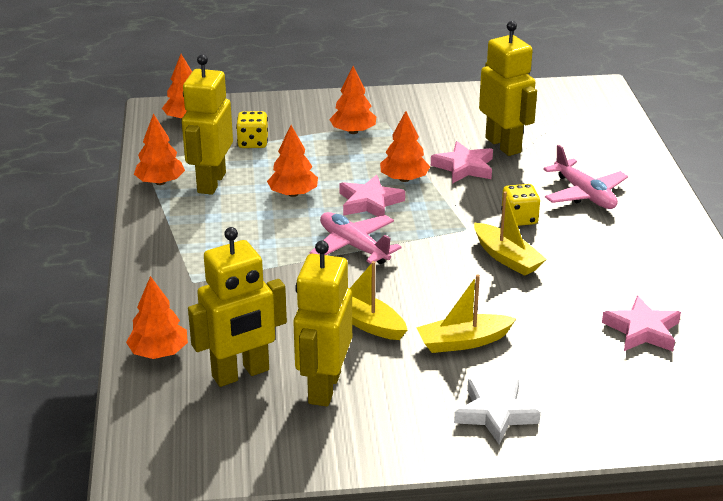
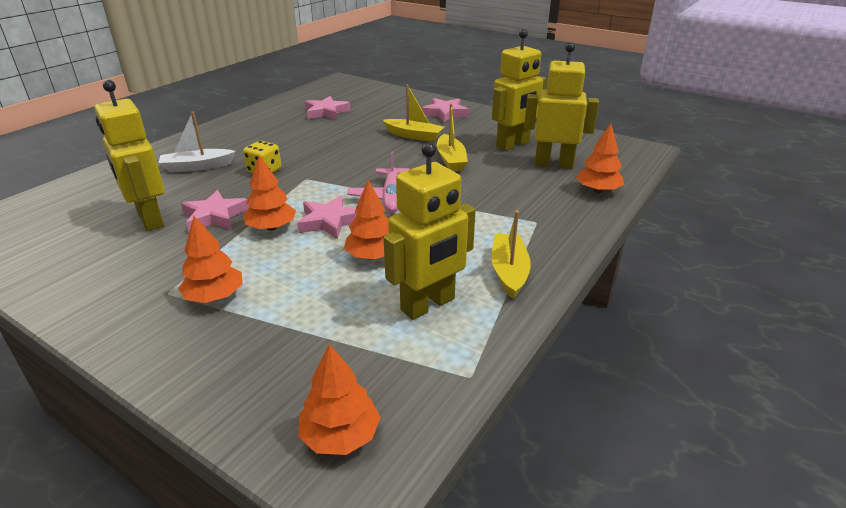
camera: 140 degrees left, 0 degrees up
orange tree [134,113,185,185] -> none
yellow dice [236,111,268,148] -> none
white star [454,379,541,444] -> pink star [422,98,469,123]
yellow boat [474,191,547,276] -> yellow boat moved to [491,211,531,299]
yellow robot [479,21,537,156] -> yellow robot turned 45 degrees counterclockwise [95,80,165,231]
pink plane [543,145,628,209] -> white boat [158,111,236,173]

